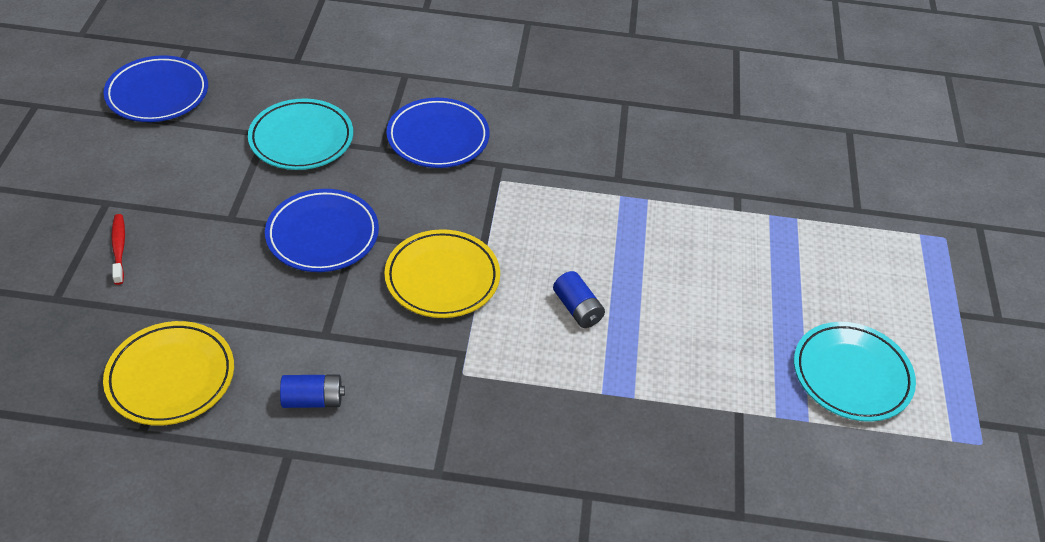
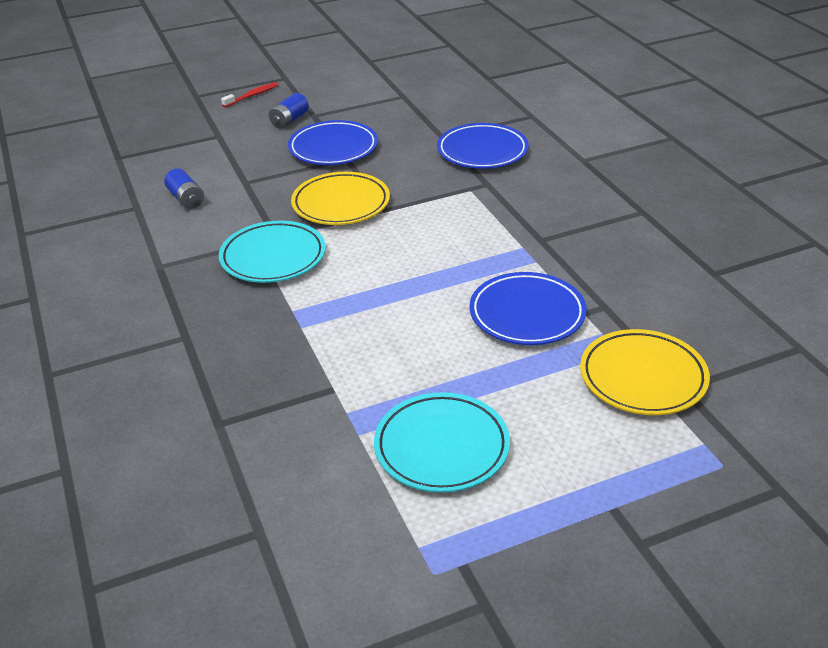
camera: 65 degrees right, 10 degrees down
blue plate [103,55,208,122] -> blue plate moved to [469,272,587,345]
yellow plate [103,321,234,426] -> yellow plate moved to [580,329,710,415]
turquoise plate [248,99,353,170] -> turquoise plate moved to [219,221,326,283]
blue battery [553,271,605,328] -> blue battery moved to [269,93,309,128]

